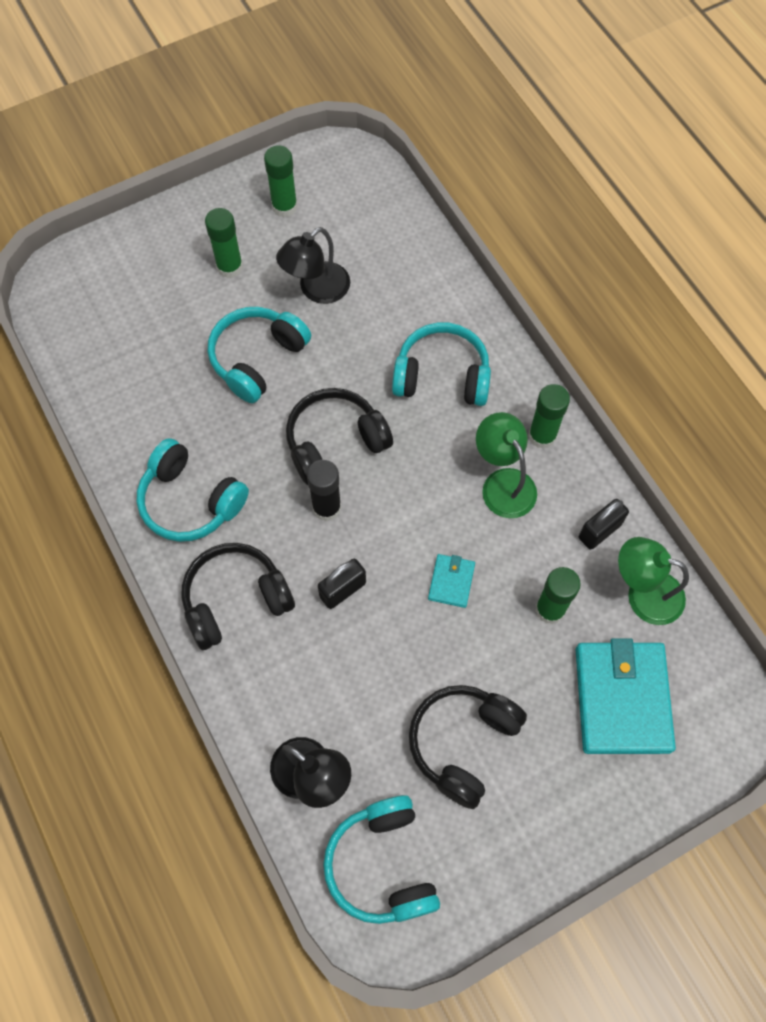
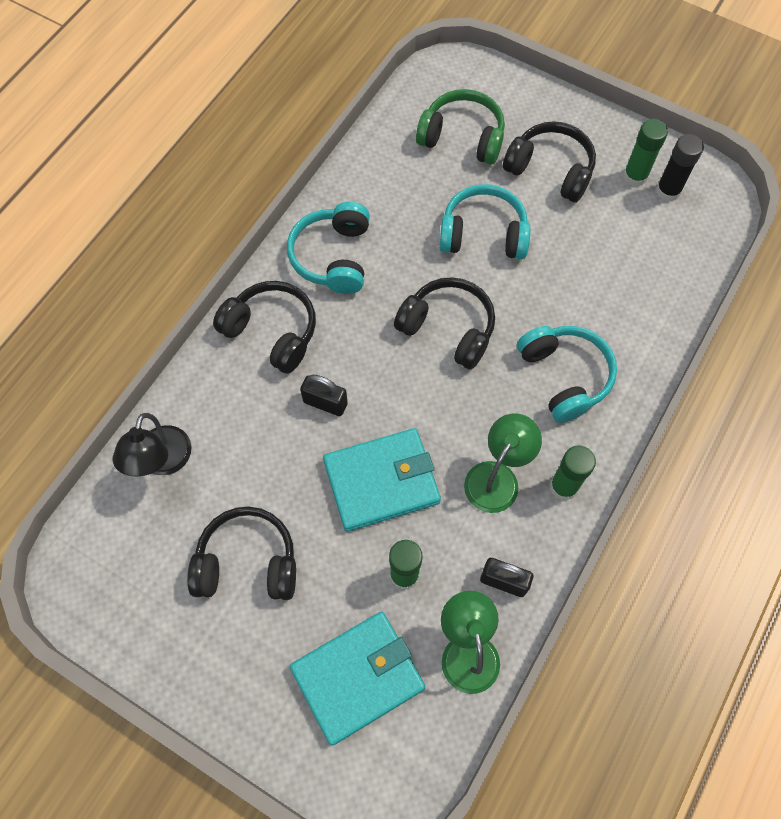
camera: 60 degrees right, 0 degrees up
green glue stick [205,208,243,278] -> black headphones [503,121,596,202]
black lamp [276,227,350,304] -> none
black glue stick [307,460,341,522] -> black glue stick moved to [656,134,704,201]
turquoise headphones [323,795,440,924] -> none
turquoise wallet [428,554,475,608] -> turquoise wallet [323,428,441,532], size x2.16
none -> green headphones [416,89,505,164]

